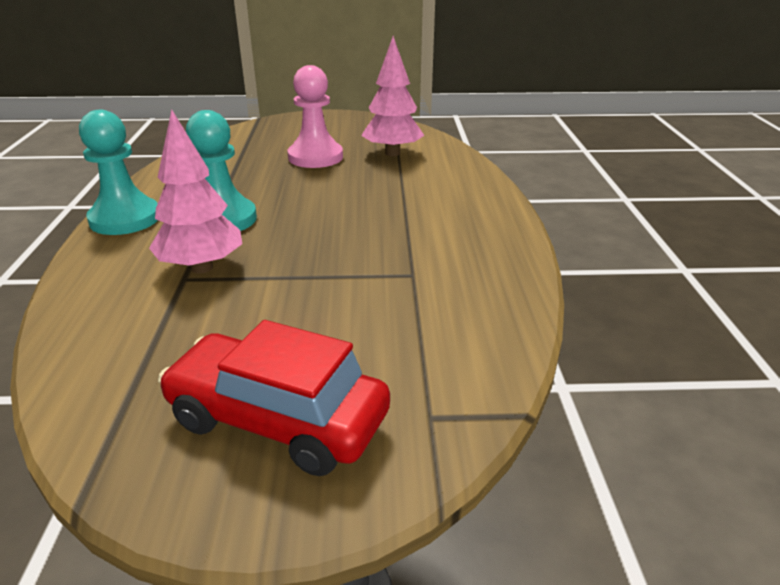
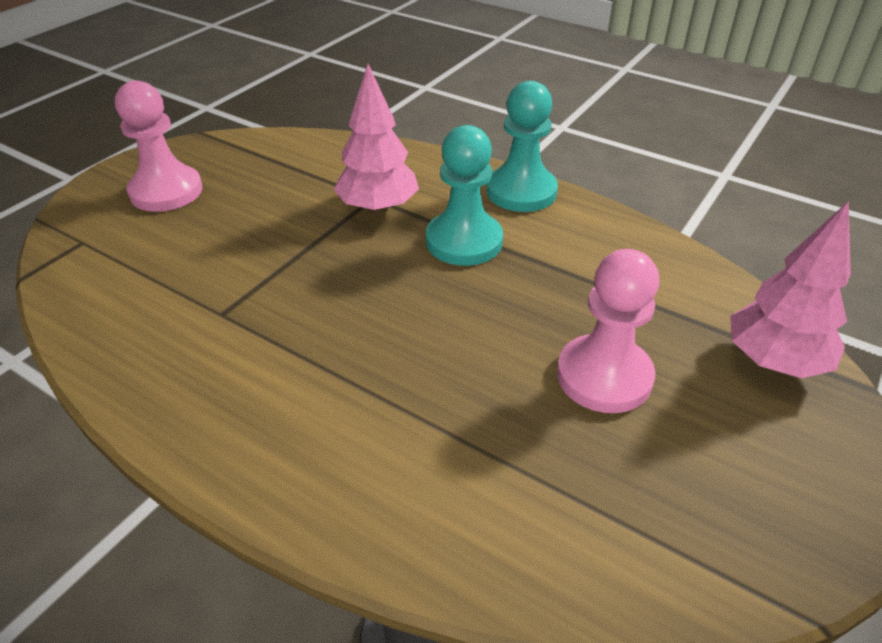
camera: 125 degrees right, 10 degrees up
red car [158,320,390,476] -> pink pawn [115,80,202,212]
pink tree [361,36,425,156] -> pink tree moved to [730,201,851,378]

